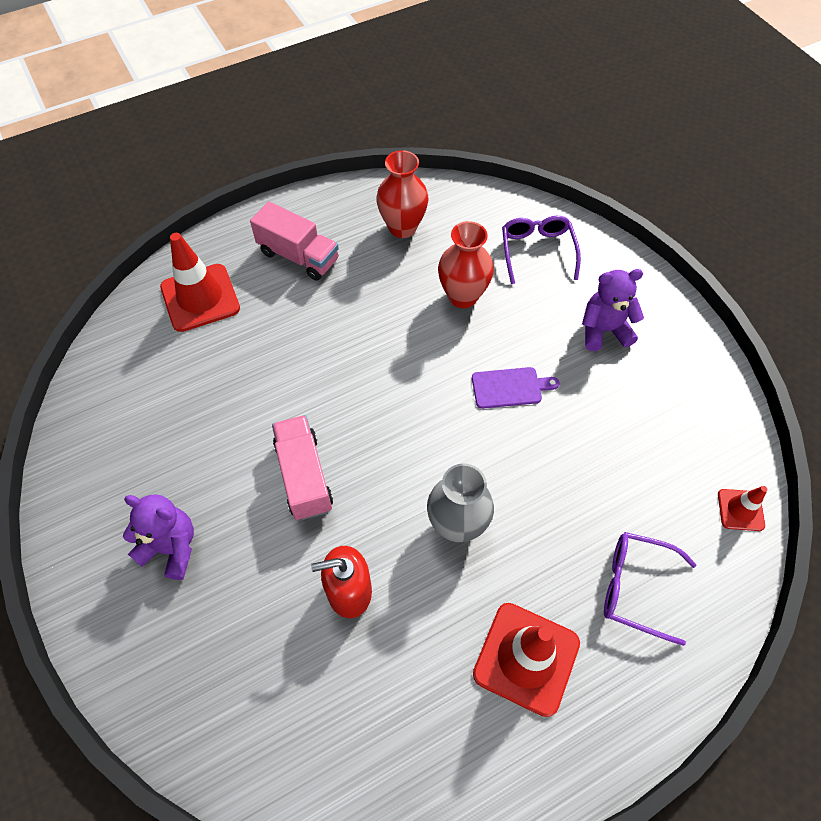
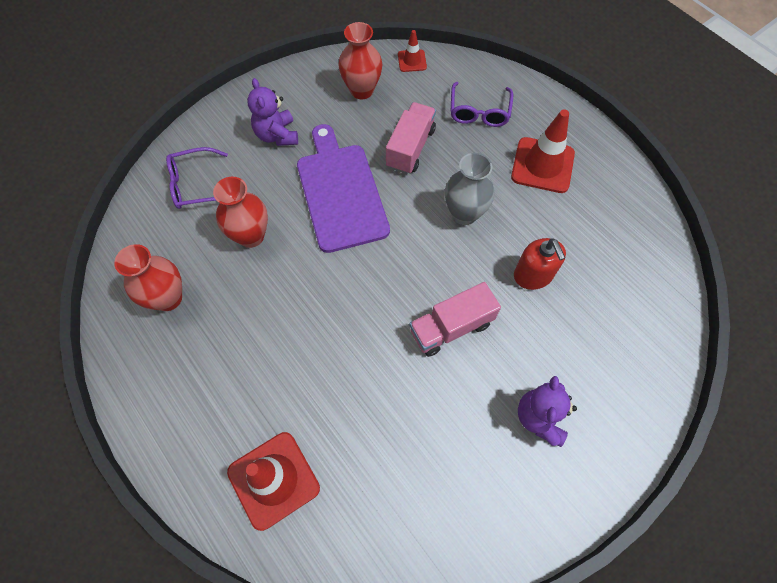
camera: 100 degrees left, 5 degrees up
pink truck [250,201,339,281] -> pink truck moved to [386,102,436,174]
purple cutting board [472,367,559,409] -> purple cutting board [297,124,390,253], size x2.15
none -> red vase [338,22,382,100]

